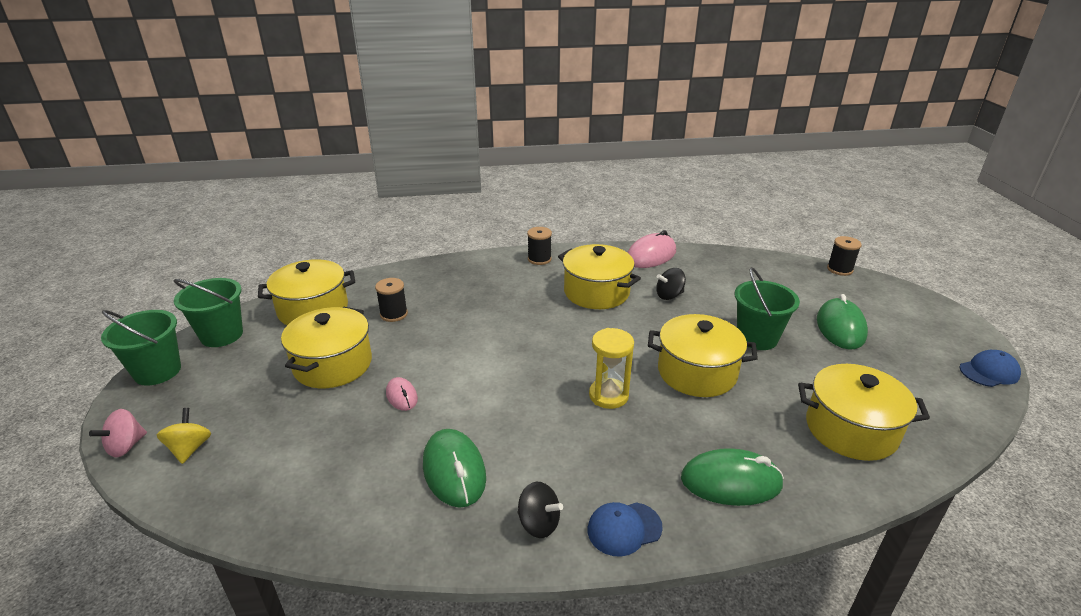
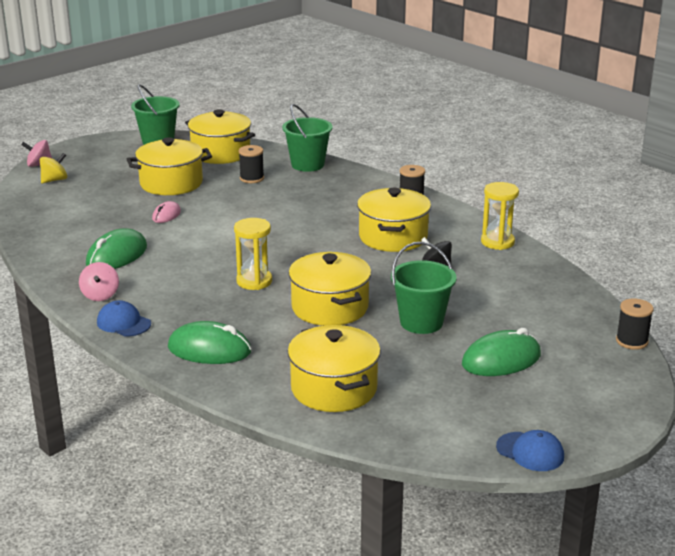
camera: 55 degrees right, 5 degrees down
green bucket [101,310,181,386] -> green bucket moved to [282,104,333,172]
black spinning top [518,482,563,538] -> pink spinning top [79,262,119,301]
pink mouse [627,230,676,268] -> yellow hourglass [481,182,519,250]
green mouse [681,448,784,506] -> green mouse turned 45 degrees counterclockwise [168,321,251,364]

